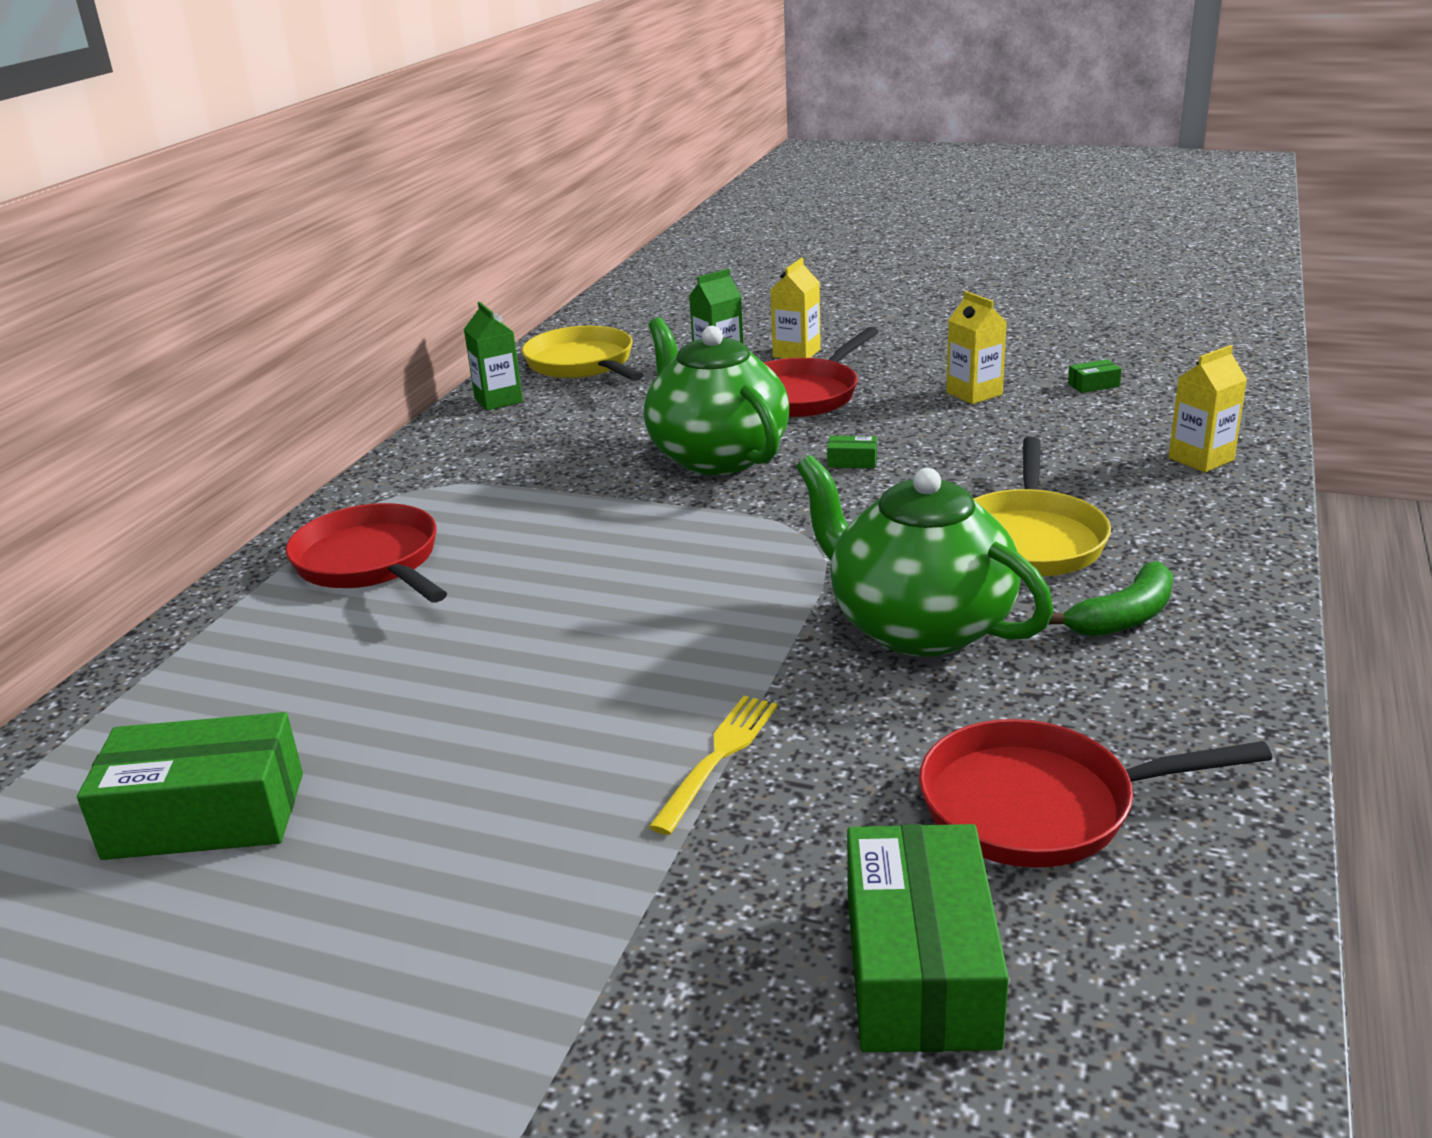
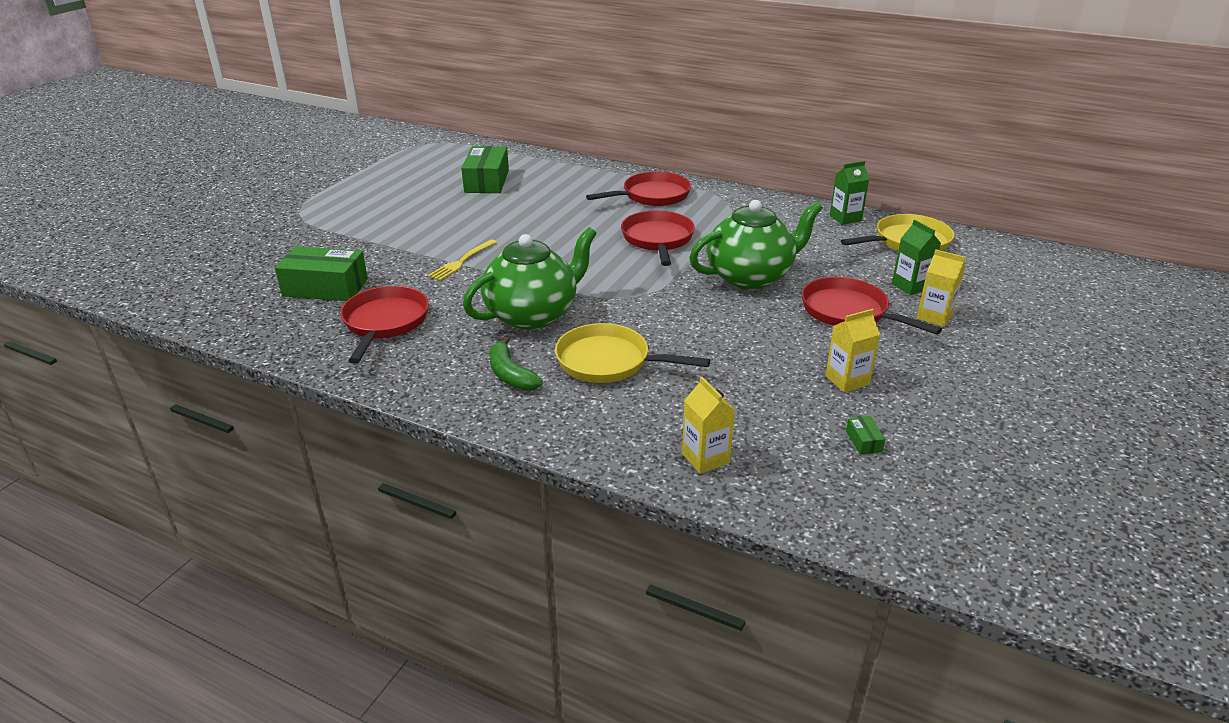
camera: 95 degrees right, 5 degrees up
yellow fork [649,696,778,835] -> yellow fork turned 90 degrees clockwise [428,239,497,281]
green box [827,436,877,468] -> none
none -> red pan [621,210,695,266]

